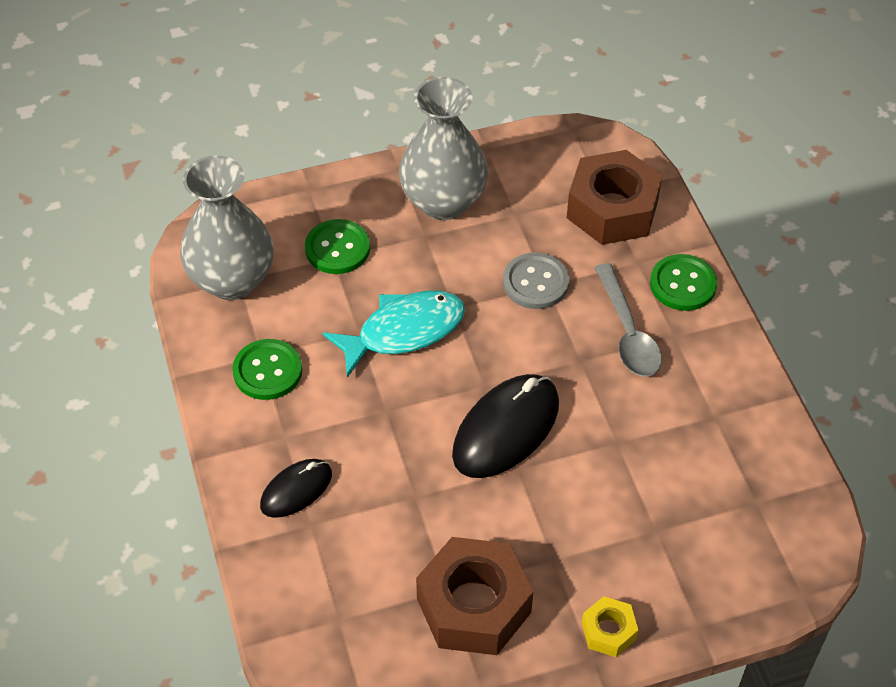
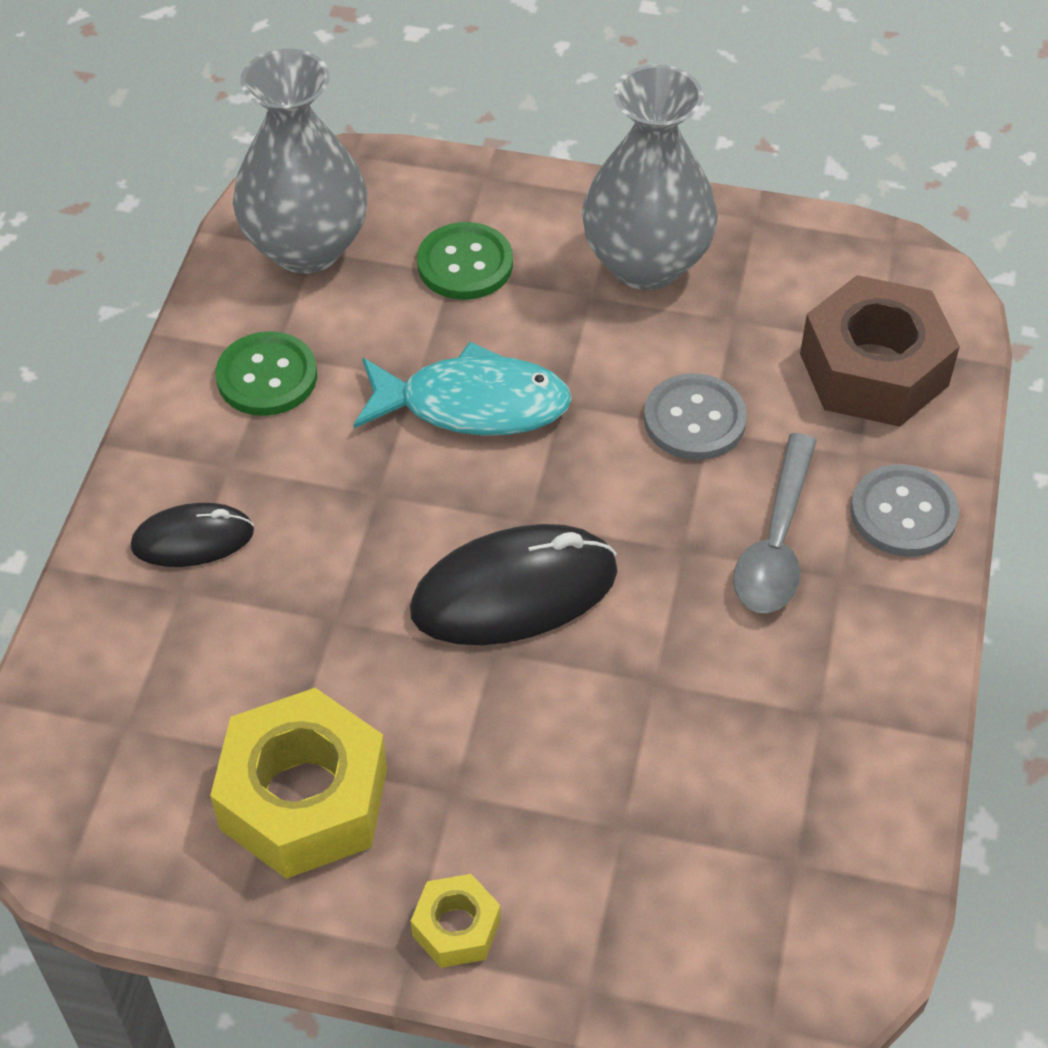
camera: 30 degrees right, 0 degrees up
brown nut [416,537,533,655] -> yellow nut [210,688,387,879]
green button [650,254,717,311] -> grey button [851,464,959,557]

